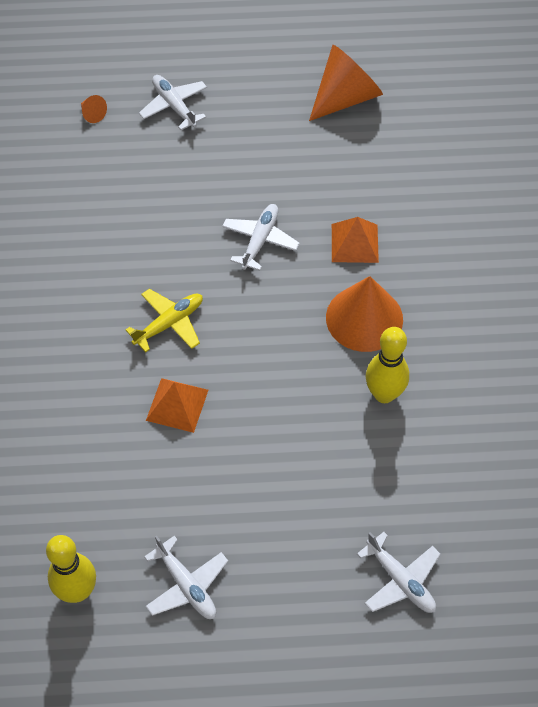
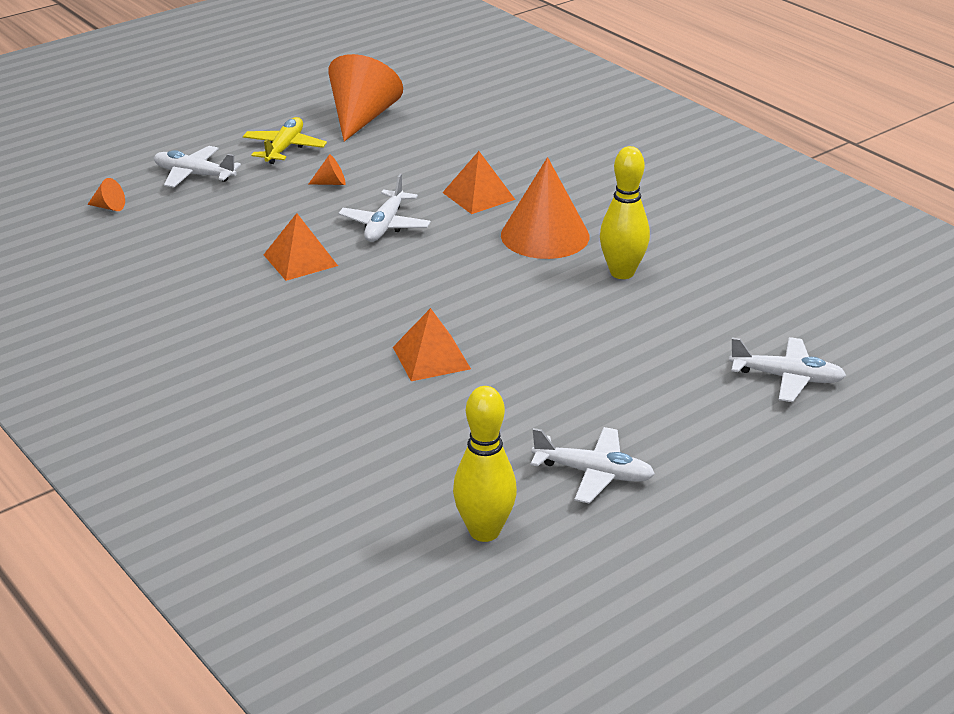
camera: 35 degrees left, 25 degrees down
yellow plane [126,289,203,353] -> yellow plane moved to [243,117,327,164]
white plane [222,204,300,271] -> white plane turned 150 degrees counterclockwise [338,174,431,242]
none -> orange pyramid [264,213,338,281]
none -> orange cone [309,155,346,185]

